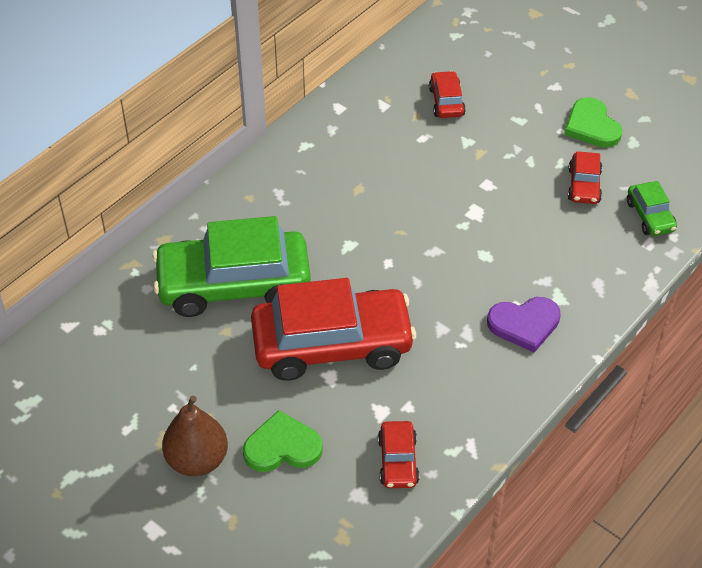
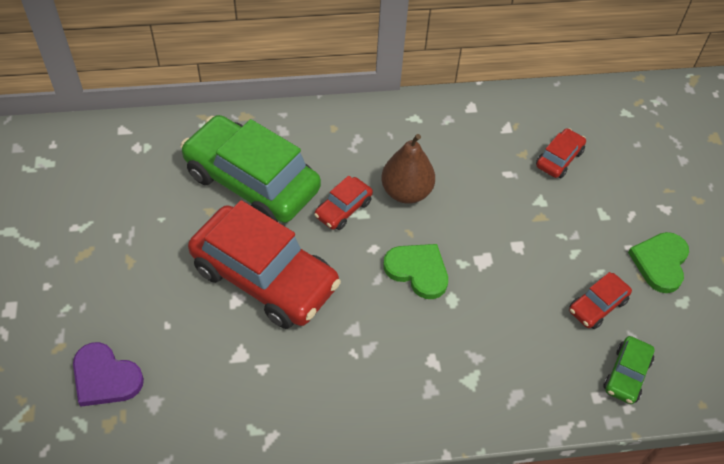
camera: 40 degrees right, 5 degrees up
brown pear [162,396,228,476] -> brown pear moved to [381,134,435,204]
green heart [243,410,323,472] -> green heart moved to [383,244,448,299]
red car [378,421,419,488] -> red car moved to [314,176,373,230]
purple heart [487,297,561,353] -> purple heart moved to [73,342,144,407]

